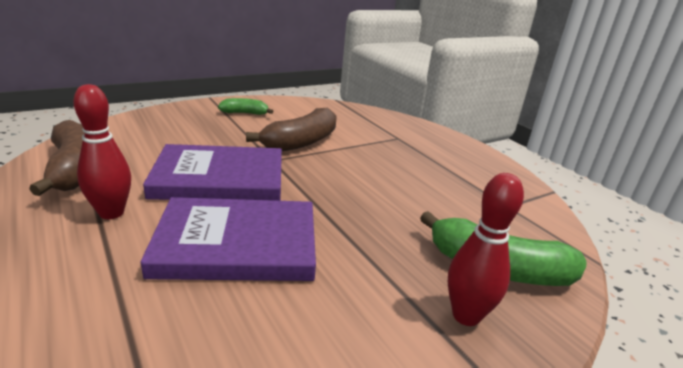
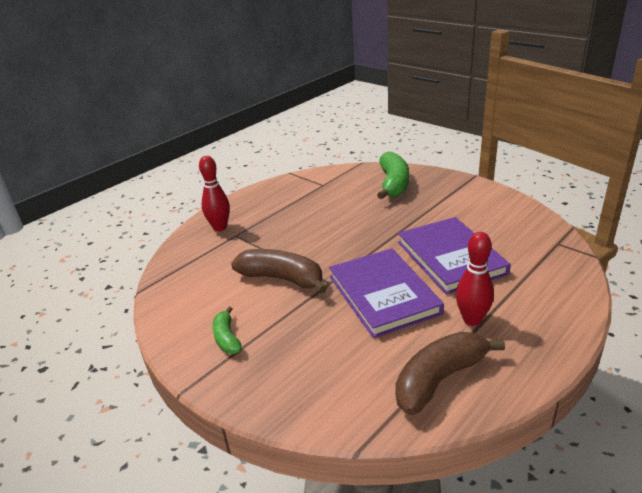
camera: 100 degrees left, 5 degrees up
red bowling pin [448,173,524,326] -> red bowling pin moved to [199,156,230,231]

